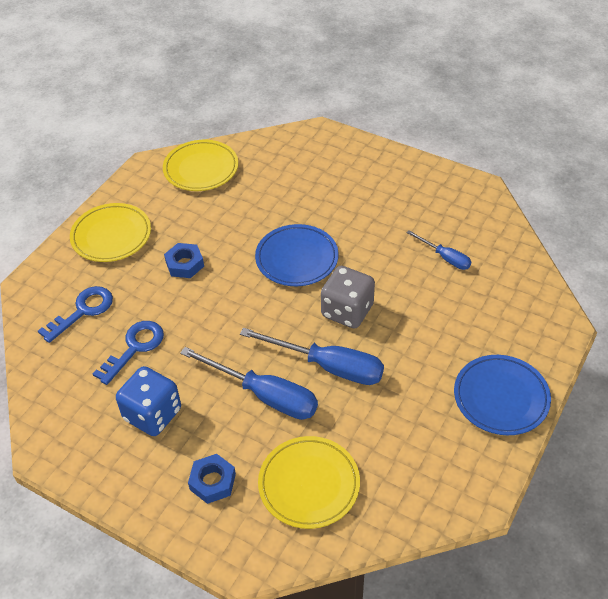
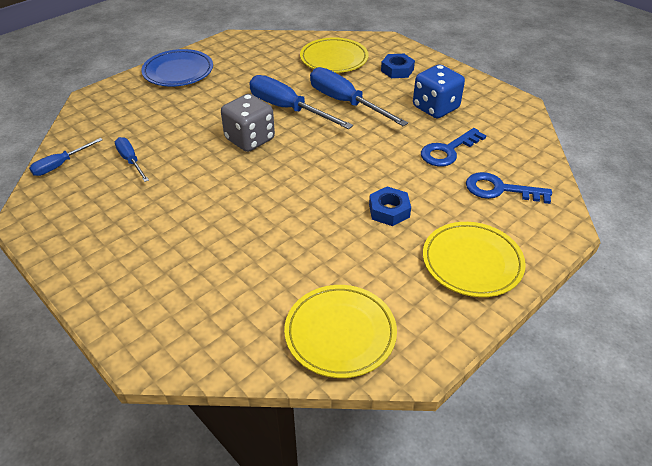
camera: 165 degrees left, 5 degrees down
blue key [38,286,113,343] -> blue key turned 45 degrees clockwise [466,172,552,204]
blue plate [255,224,338,286] -> none
none -> blue screwdriver [29,138,103,176]

